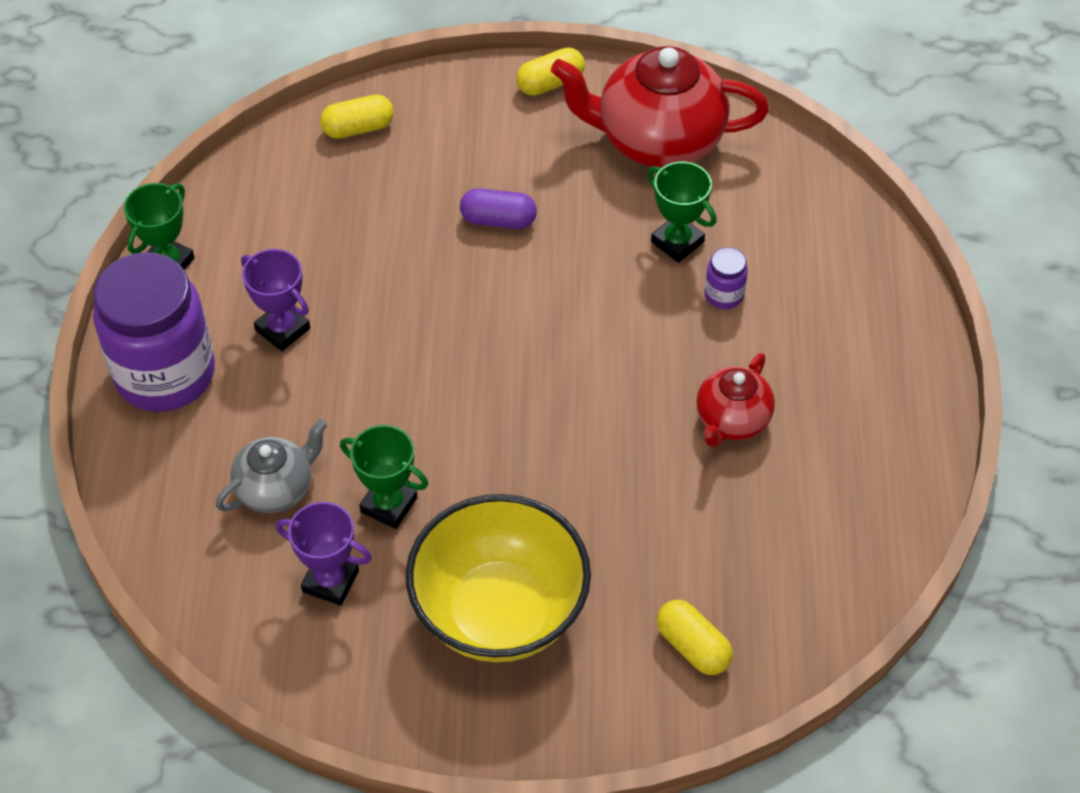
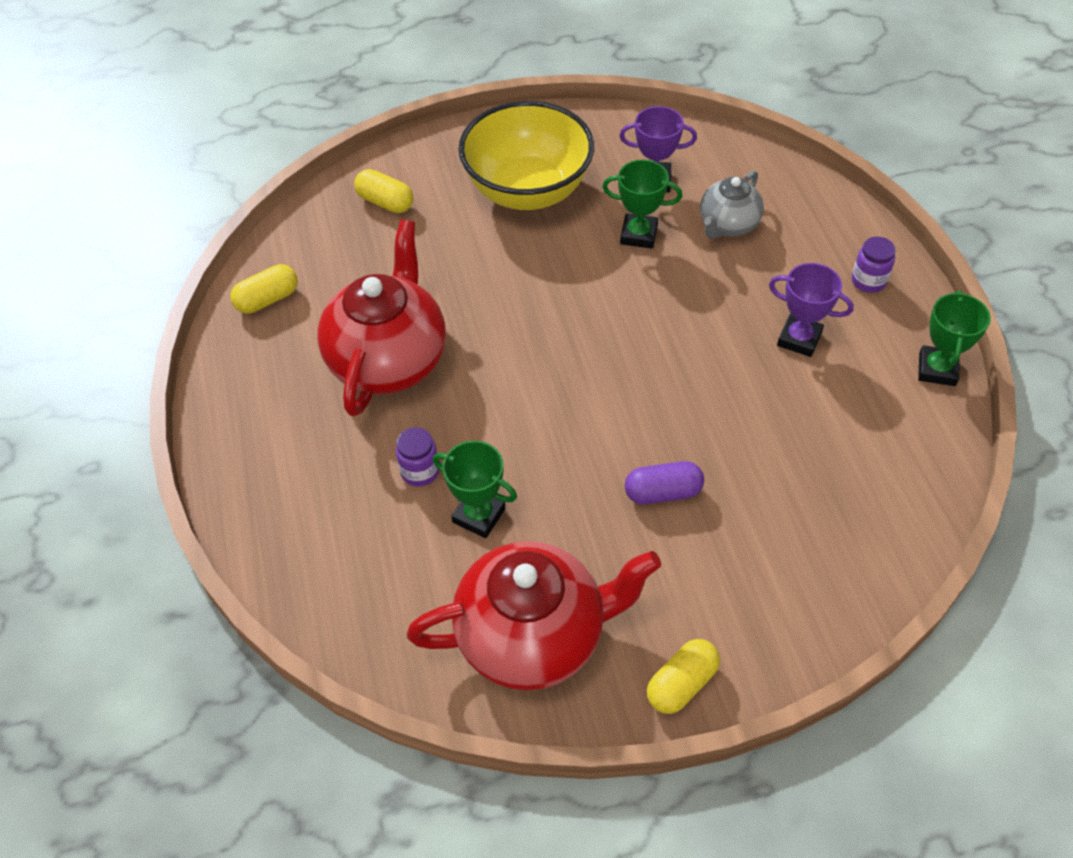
camera: 165 degrees right, 0 degrees up
purple jar [93,252,215,412] -> purple jar [852,237,896,293], size x0.40
yellow capsule [320,95,394,139] -> yellow capsule moved to [230,264,298,313]
red teapot [696,353,775,447] -> red teapot [318,220,446,417], size x1.83

